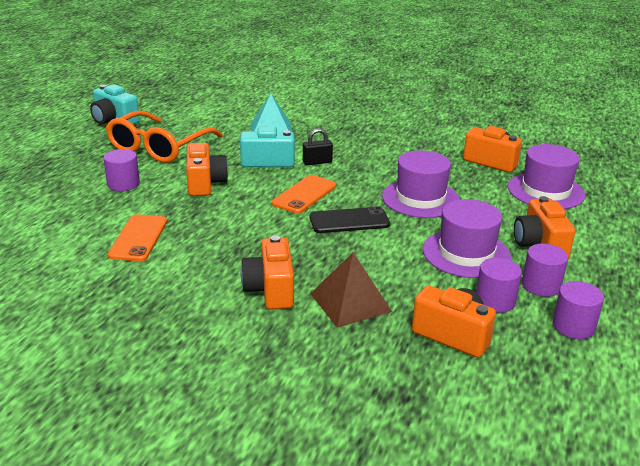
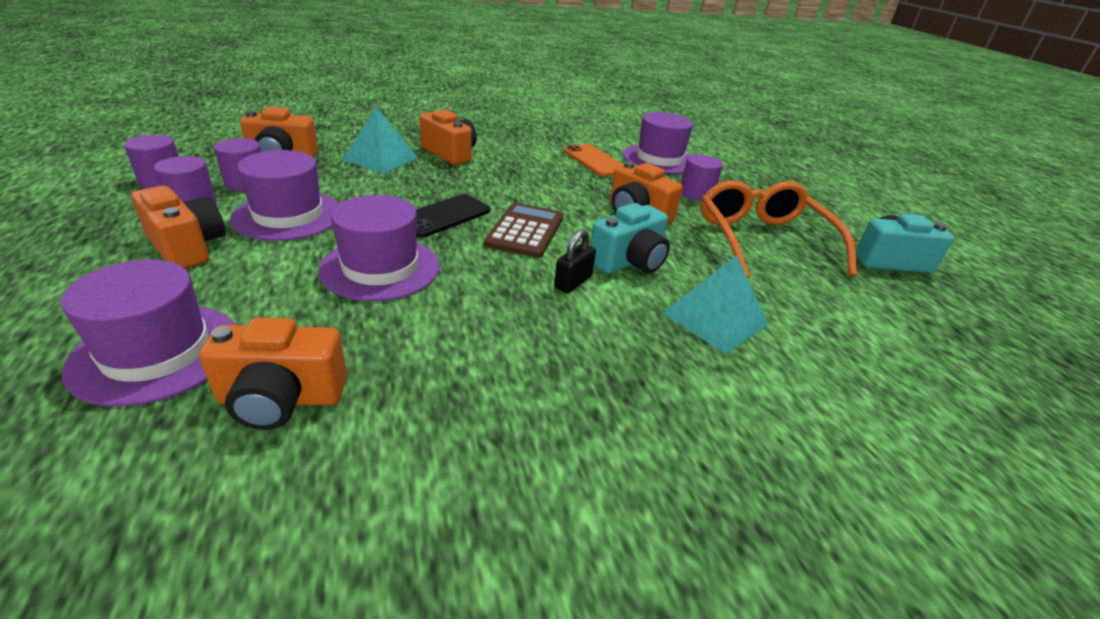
camera: 140 degrees right, 5 degrees up
orange phone [272,175,336,214] -> brown calculator [484,203,563,258]
brown pyramid [310,252,392,328] -> turquoise pyramid [342,107,418,173]
none -> purple hat [623,112,693,174]

